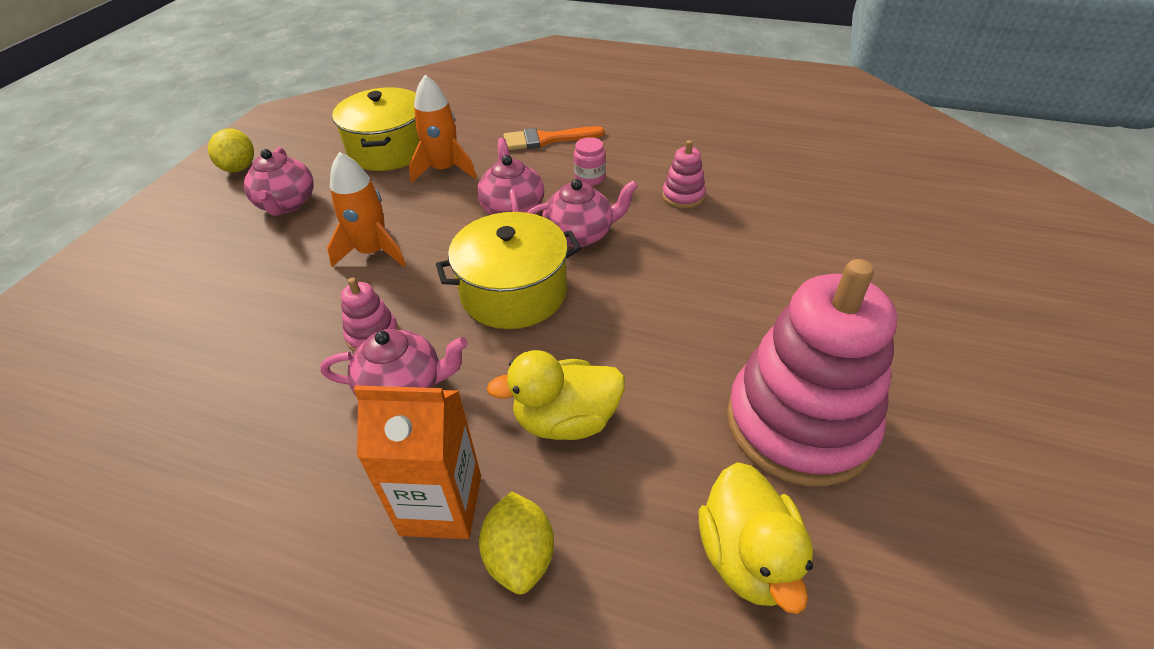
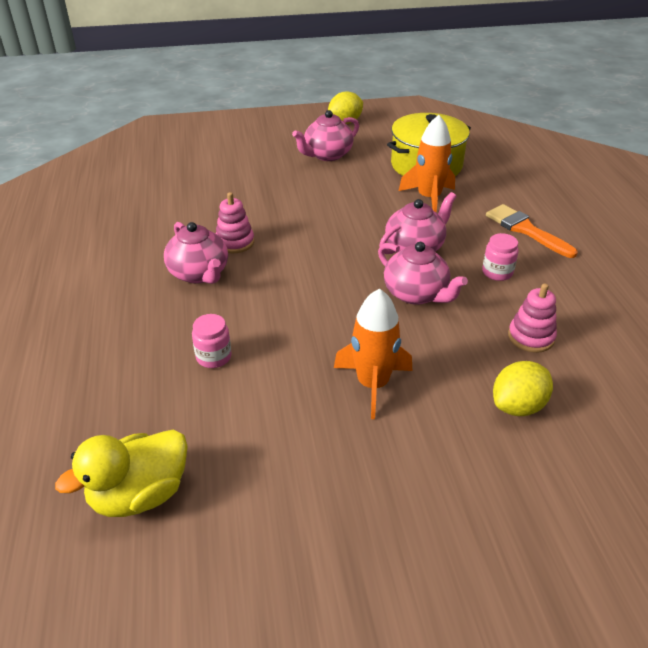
camera: 60 degrees right, 5 degrees down
orange rocket [327,152,406,267] -> orange rocket moved to [334,288,412,419]
orange carton [353,385,481,539] -> none
yellow pot [436,212,581,329] -> none
yellow lemon [479,491,554,594] -> yellow lemon moved to [493,361,553,416]
yellow duck [487,350,625,440] -> pink jar [192,314,232,368]
pink stacking toy [727,259,897,486] -> none

